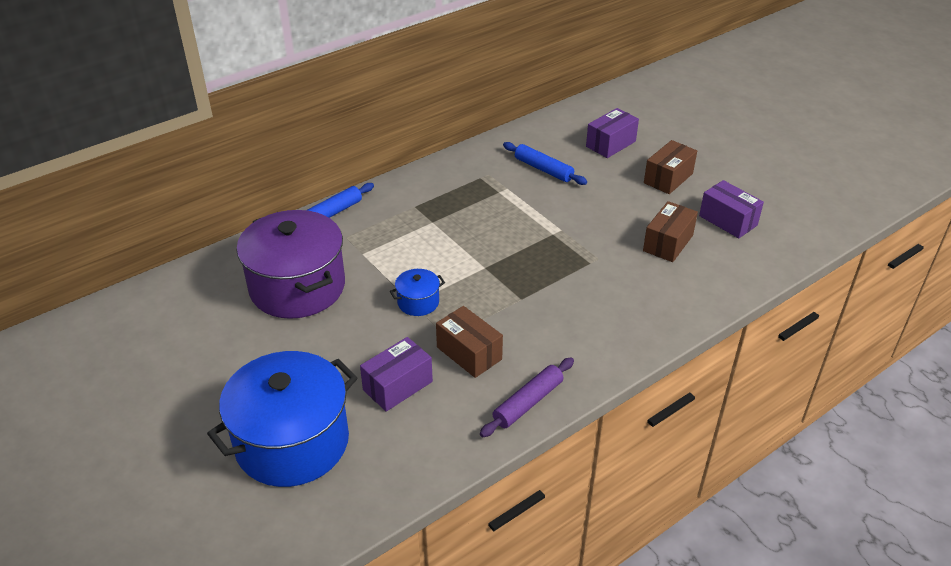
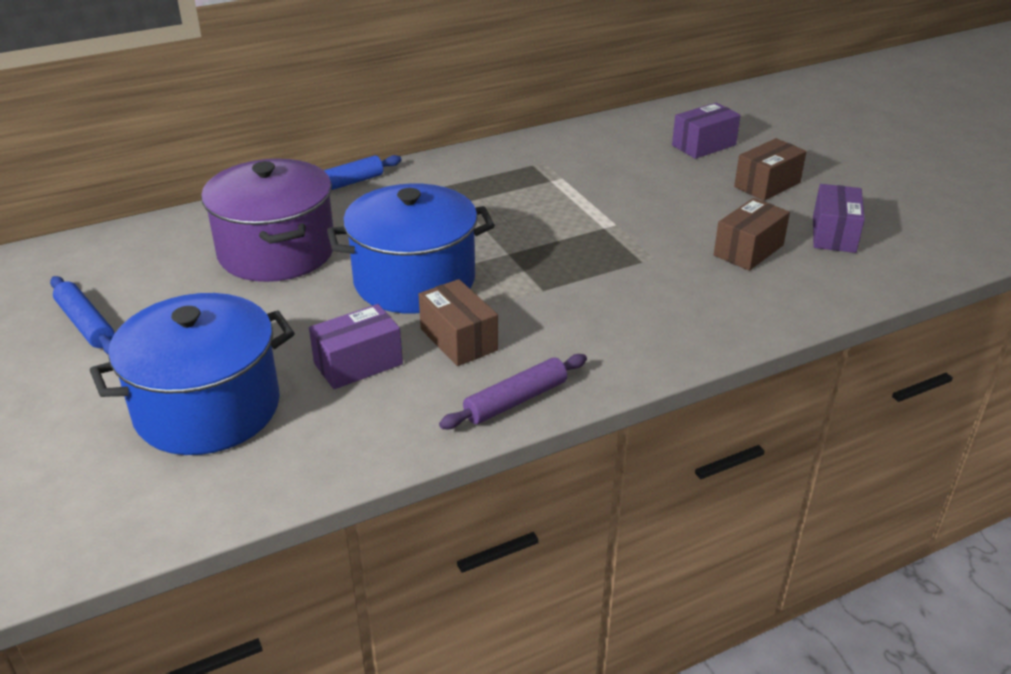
camera: 10 degrees right, 5 degrees down
blue pot [390,269,445,316] -> blue pot [327,184,495,314], size x2.32
blue rolling pin [503,142,587,185] -> blue rolling pin moved to [50,276,115,355]
purple box [699,180,764,238] -> purple box turned 45 degrees clockwise [813,184,865,253]

